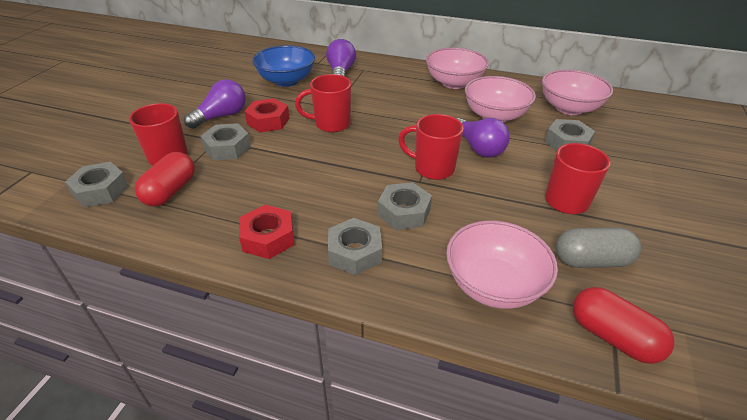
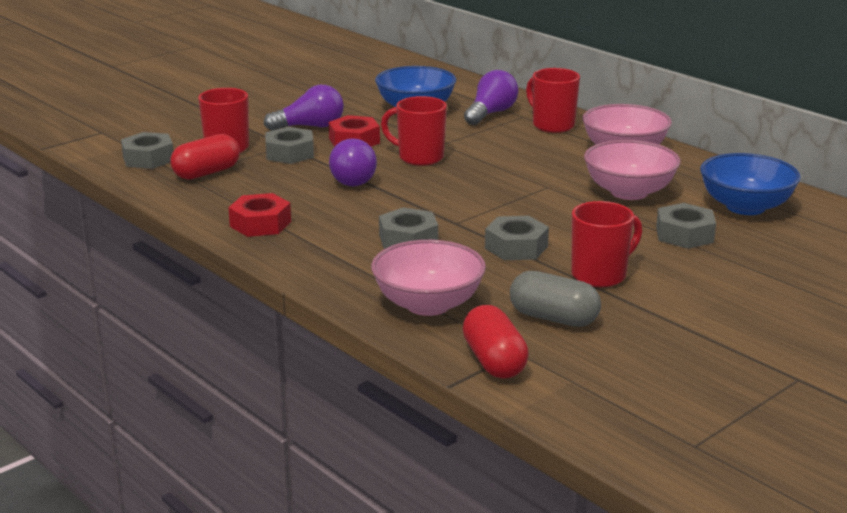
camera: 30 degrees right, 15 degrees down
grey nut [328,218,382,275] -> grey nut moved to [485,216,549,260]
red mug [398,114,463,180] -> red mug moved to [526,68,580,133]
purple light bulb [456,118,510,158] -> purple light bulb moved to [329,138,377,186]
pink bowl [542,69,613,115] -> blue bowl [700,153,801,215]

